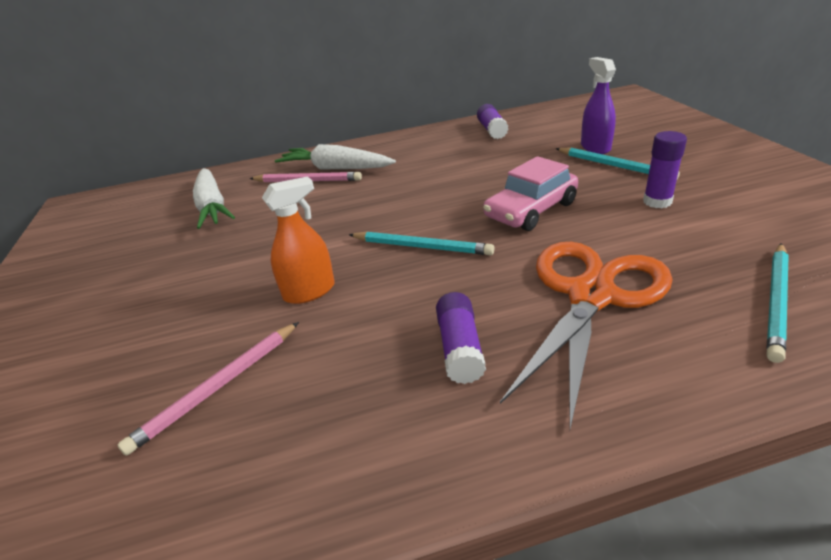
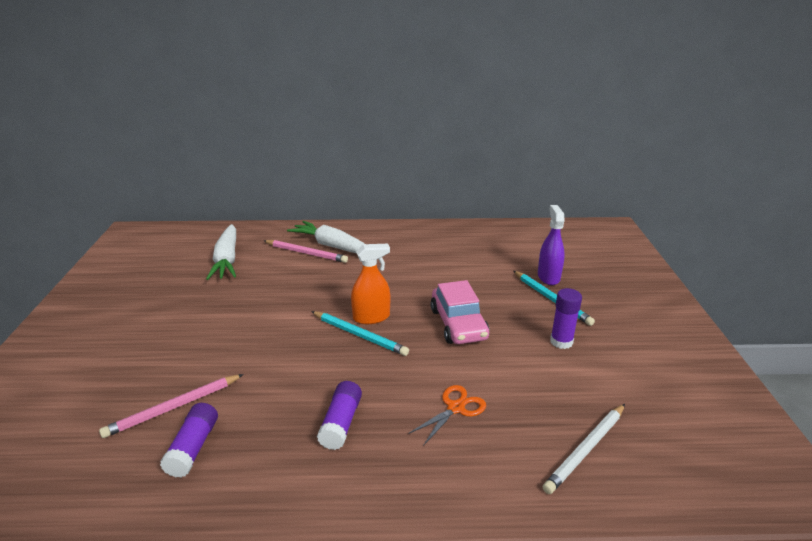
camera: 10 degrees right, 5 degrees down
orange spray bottle [262,176,335,304] -> orange spray bottle moved to [351,244,390,324]
purple glue stick [477,104,509,139] -> purple glue stick moved to [160,403,218,478]
pink car [483,156,578,231] -> pink car turned 75 degrees counterclockwise [431,280,490,344]
orange scissors [500,242,673,429] -> orange scissors [408,385,486,446], size x0.45
turquoise pencil [766,244,789,363] -> white pencil [543,404,625,494]

